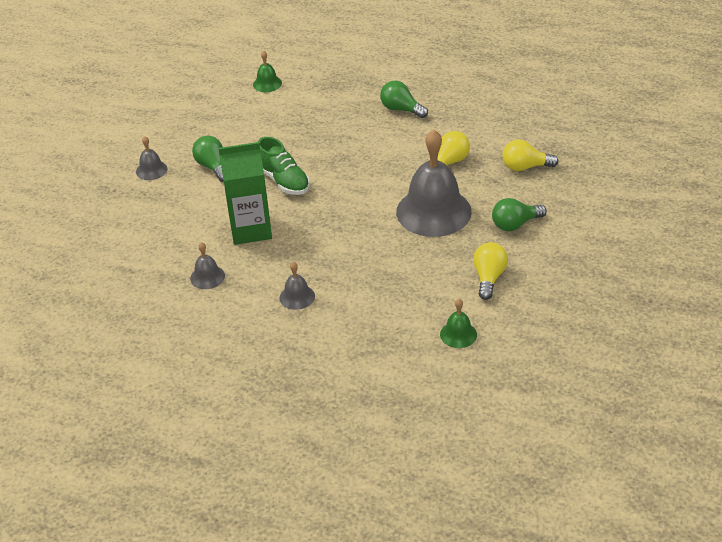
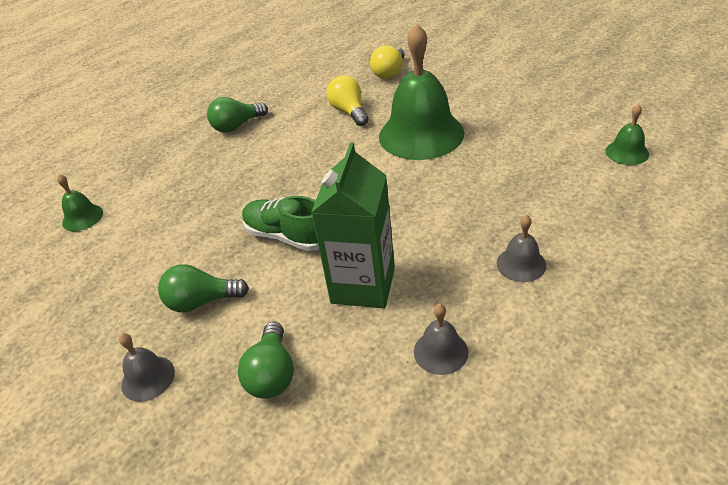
camera: 65 degrees left, 0 degrees up
green shoe [258,137,310,195] -> green shoe turned 135 degrees counterclockwise [242,196,319,251]
grey bell [396,129,472,237] -> green bell [379,23,464,160]
yellow light bulb [473,242,508,300] -> none
green light bulb [492,198,547,231] -> green light bulb moved to [238,321,294,399]

